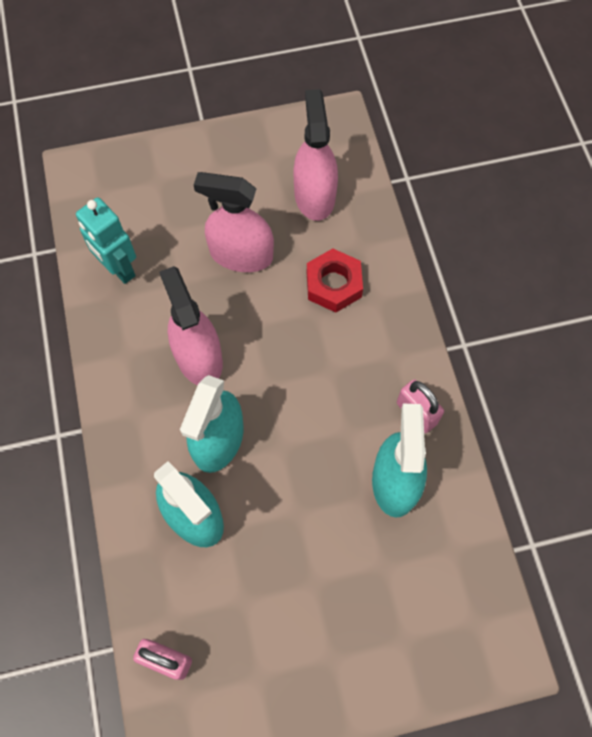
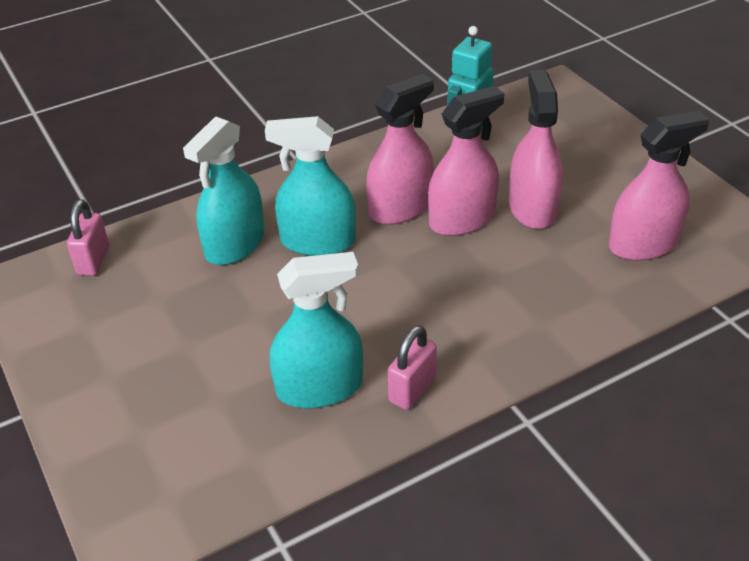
camera: 75 degrees right, 25 degrees down
red nut [307,248,363,312] -> none
none -> pink spray bottle [428,86,504,236]

